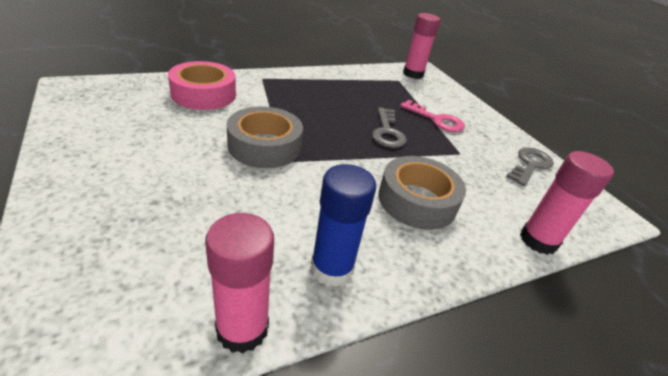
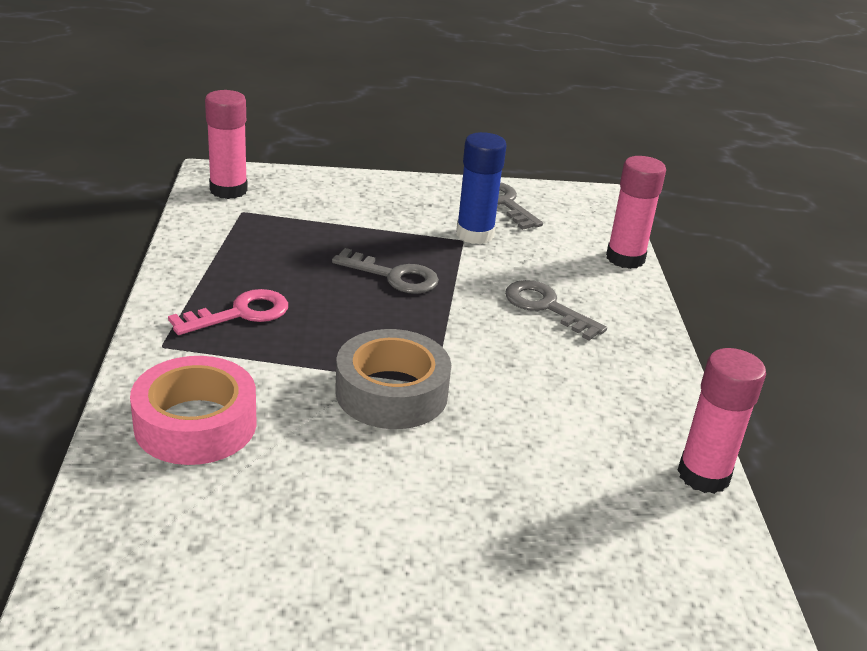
camera: 65 degrees left, 5 degrees down
blue glue stick [311,164,376,287] -> blue glue stick moved to [456,132,507,244]
grey tape [378,156,466,230] -> grey key [505,280,607,340]
pink key [400,100,465,132] -> pink key moved to [168,289,288,335]

